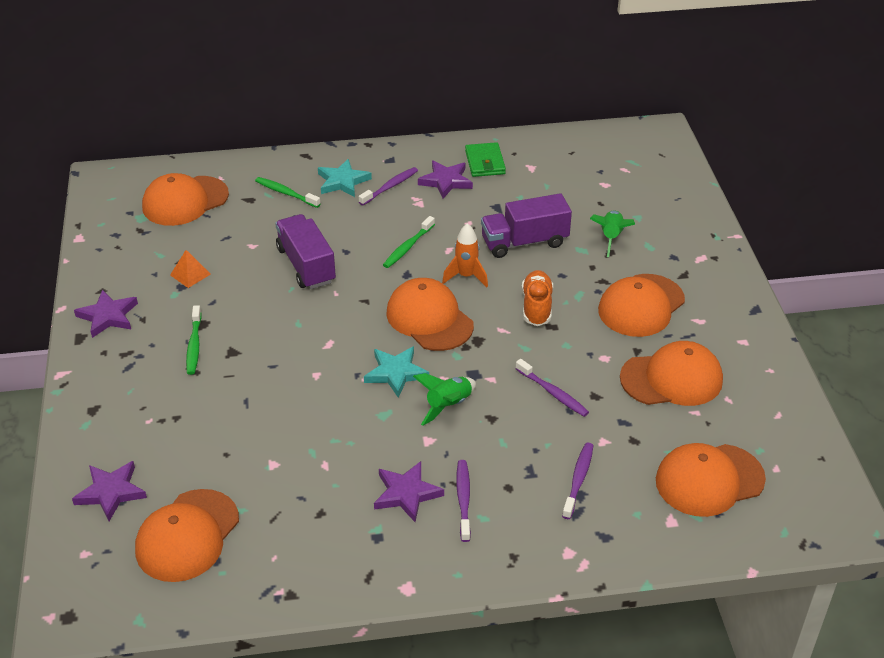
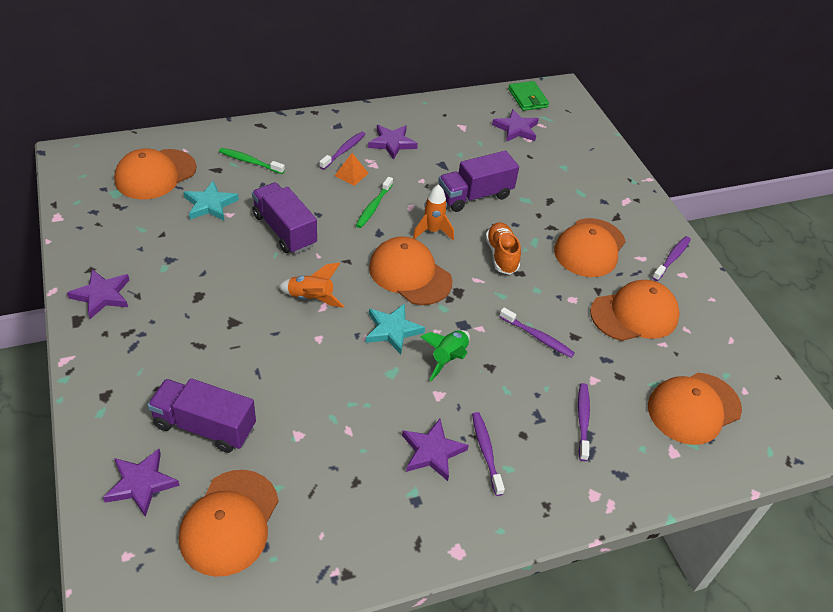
camera: 15 degrees left, 5 degrees up
orange pyramid [170,250,211,288] -> orange pyramid moved to [335,153,369,186]
green toothbrush [186,305,202,375] -> none
turquoise star [318,159,372,197] -> turquoise star moved to [183,180,239,221]
green wallet [465,142,506,177] -> green wallet moved to [508,81,549,111]
green rocket [590,211,635,257] -> none
none -> purple truck [148,379,256,453]
none -> orange rocket [278,263,344,307]
none -> purple star [492,109,539,142]
none -> purple toothbrush [652,236,691,281]

